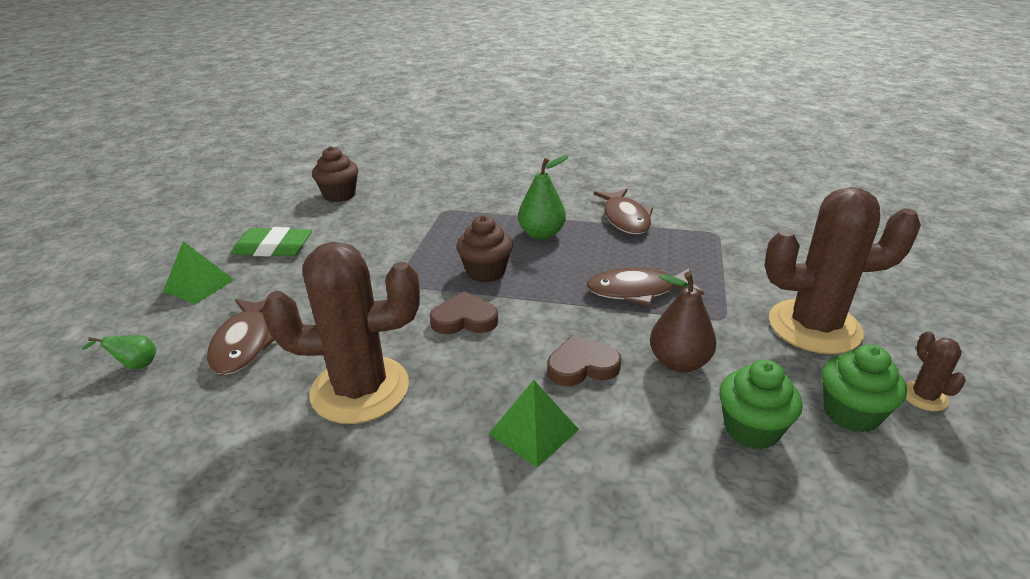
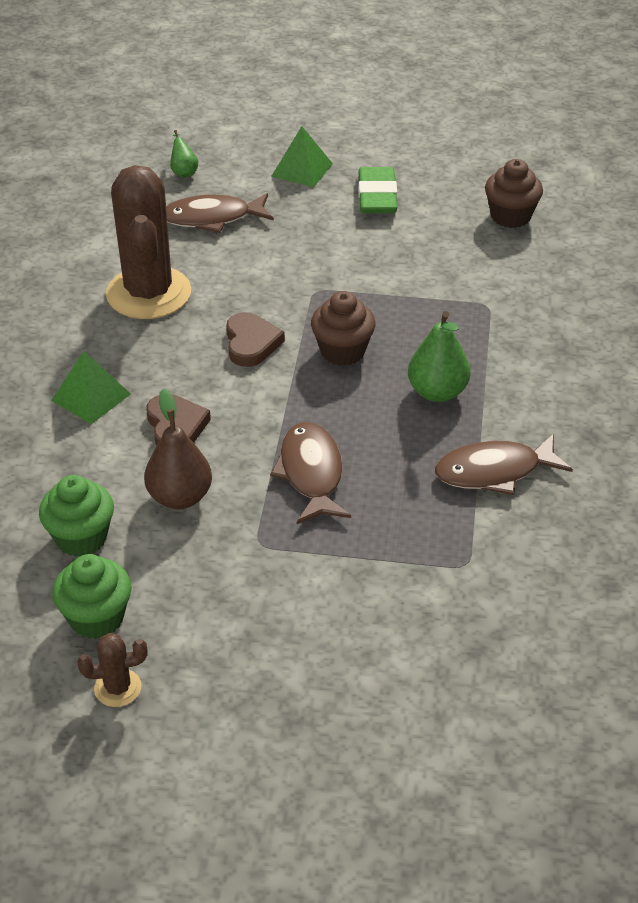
camera: 85 degrees right, 10 degrees up
brown cactus [765,187,921,354] -> none

